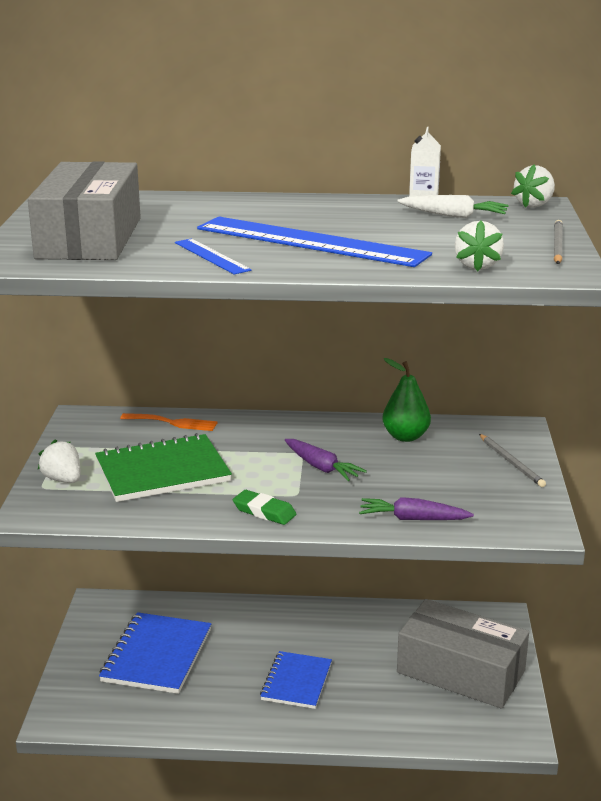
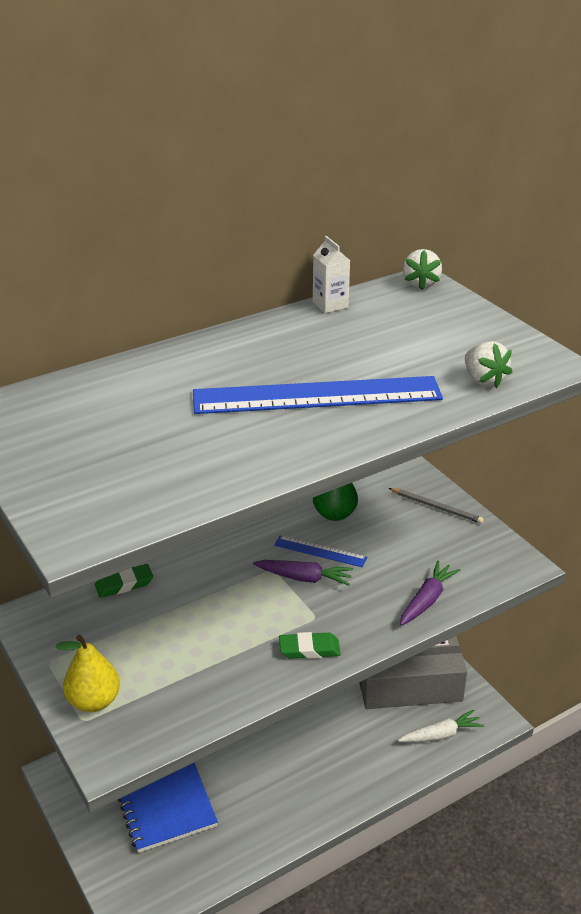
camera: 35 degrees left, 10 degrees up
grey box [28,161,141,260] -> none
white strawberry [38,439,81,483] -> yellow pear [55,635,120,712]
green notebook [95,433,232,502] -> none
orange fork [120,413,218,431] -> green eraser [95,564,153,598]
blue ruler [175,239,251,275] -> blue ruler moved to [274,536,367,567]
blue notebook [260,651,332,709] -> none
purple carrot [359,497,474,520] -> purple carrot turned 150 degrees clockwise [400,561,461,625]
white carrot [397,195,509,218] -> white carrot moved to [398,710,484,742]
grey pencil [554,220,563,264] -> none

